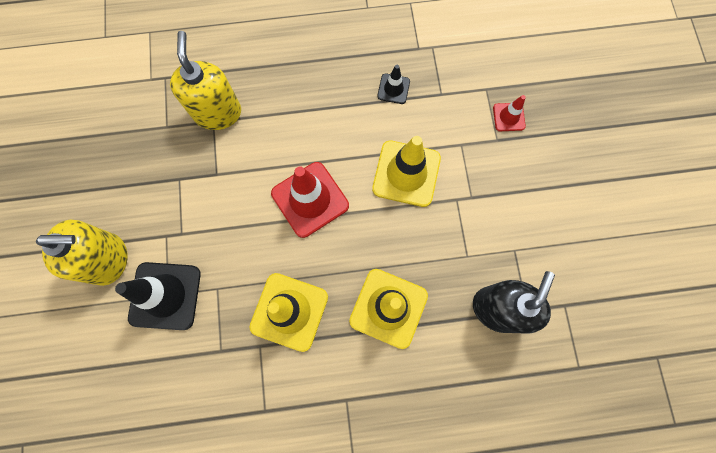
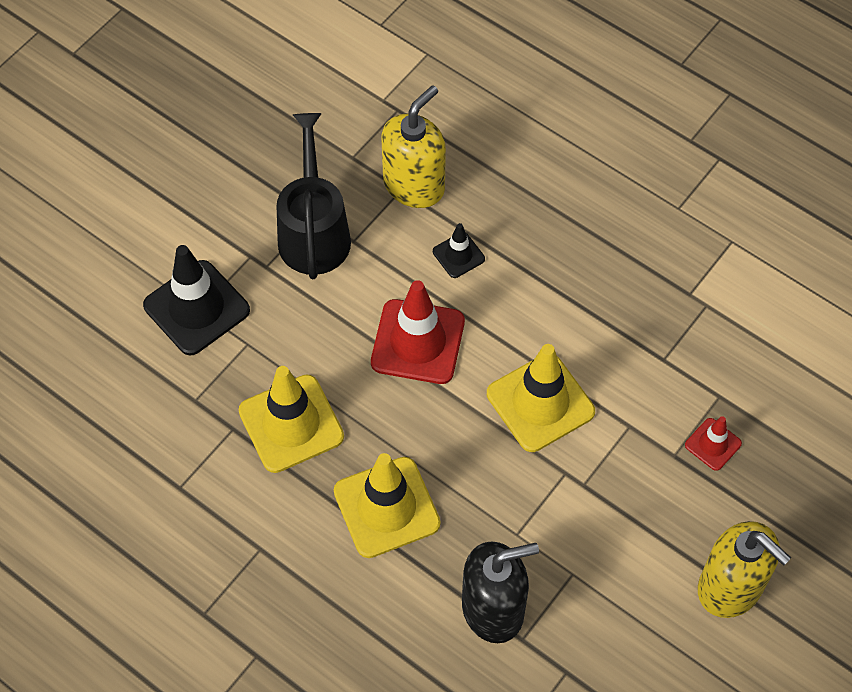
camera: 45 degrees right, 15 degrees down
yellow soap dispenser [36,220,128,286] -> yellow soap dispenser moved to [698,521,791,618]
black traffic cone [377,65,410,104] -> black traffic cone moved to [433,223,485,278]
none -> black watering can [276,113,351,279]

